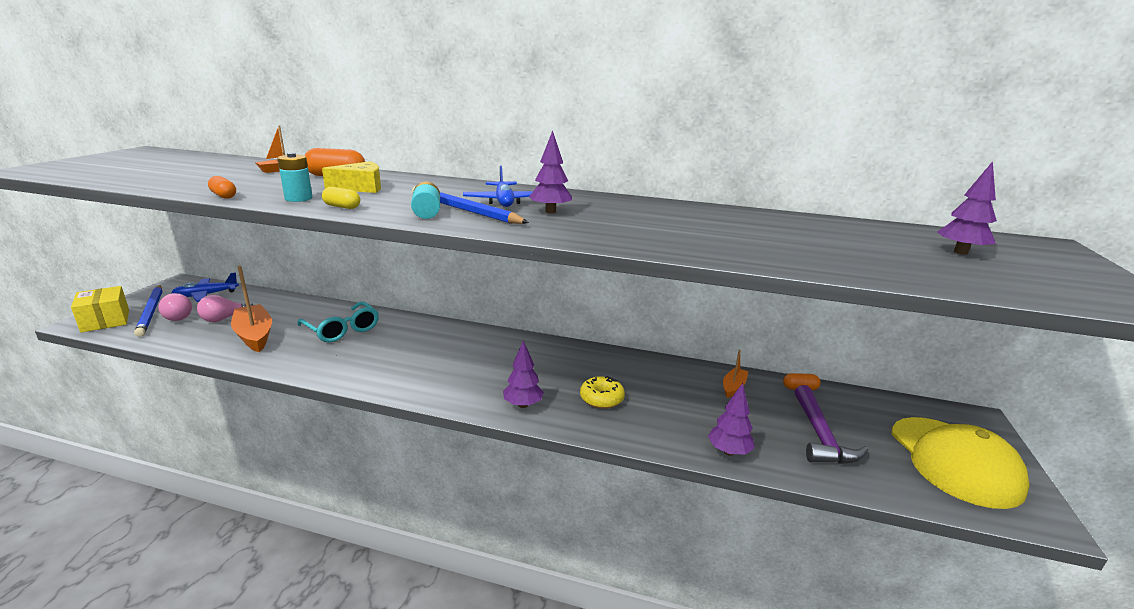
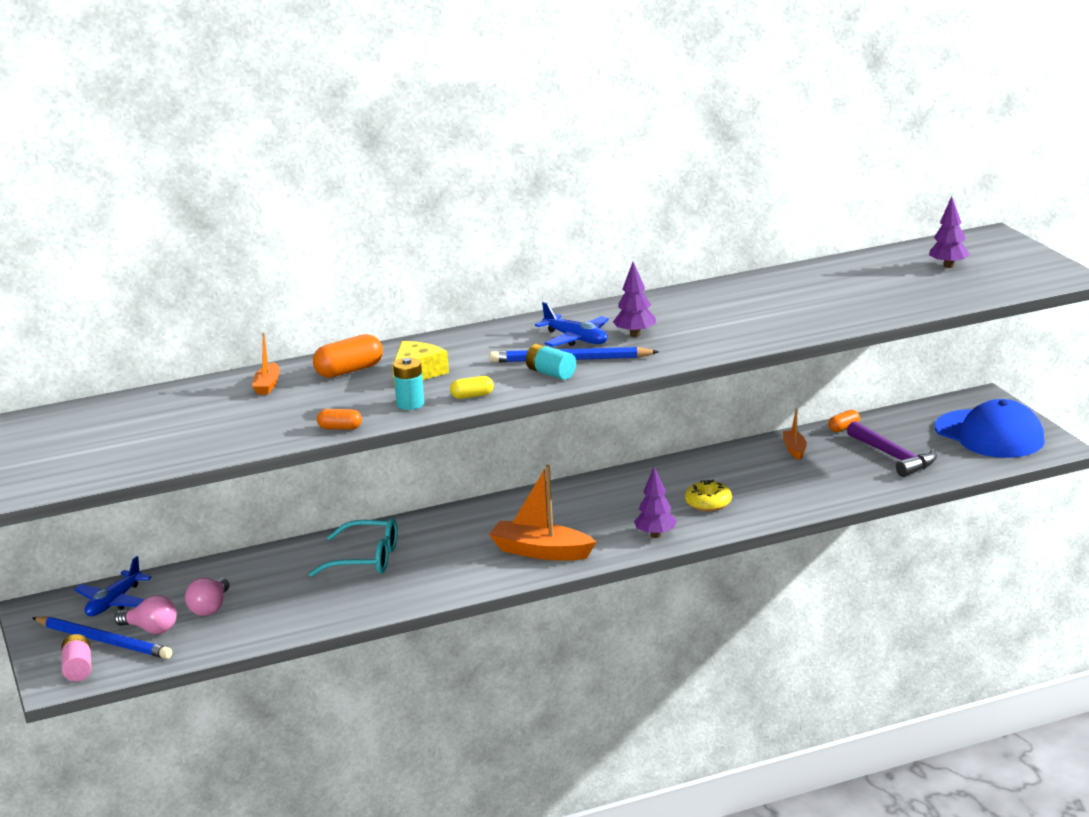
camera: 35 degrees left, 0 degrees up
yellow box [71,286,129,333] -> pink battery [61,634,91,682]
orange boat [231,266,272,352] -> orange boat moved to [489,465,596,560]
purple tree [708,383,755,456] -> none
yellow cap [892,417,1030,509] -> blue cap [935,399,1045,458]

